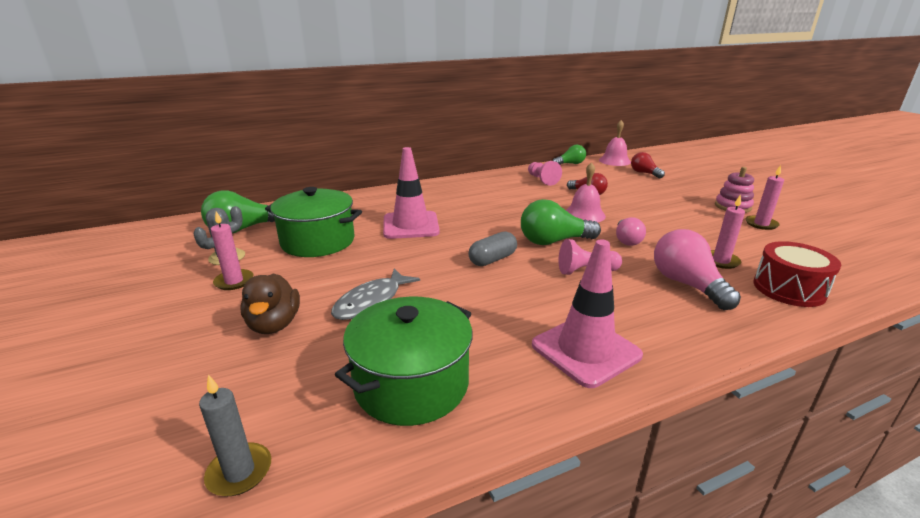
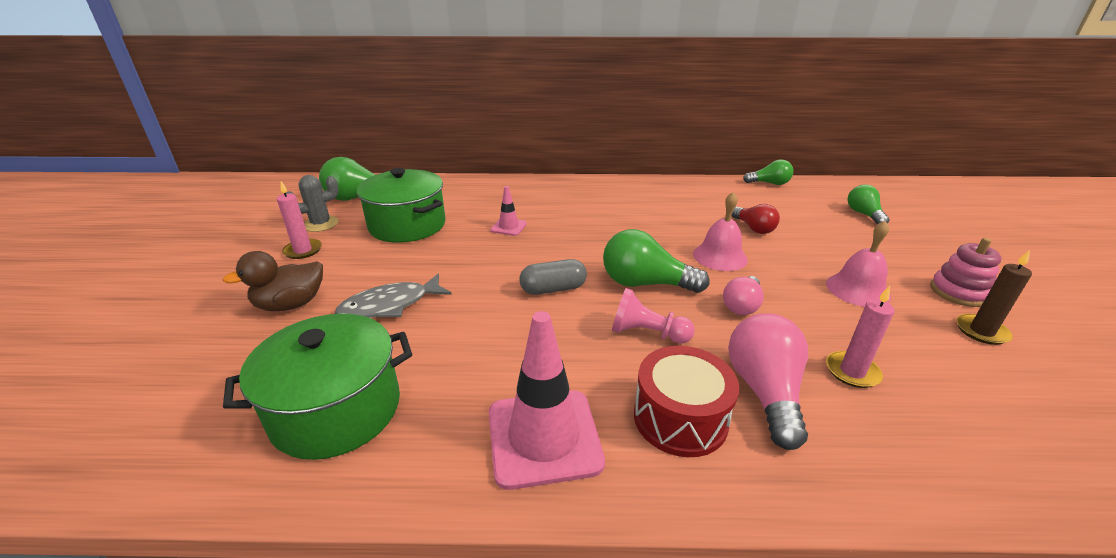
camera: 25 degrees right, 5 degrees up
grey candle [199,375,271,496] -> none
brown duck [240,273,300,334] -> brown duck turned 45 degrees clockwise [223,251,323,311]
pink traffic cone [383,147,440,239] -> pink traffic cone [490,186,527,236], size x0.49
pink pawn [528,161,562,186] -> none
pink bell [599,120,631,166] -> pink bell moved to [826,221,891,307]
red light bulb [631,152,665,178] -> green light bulb [847,184,889,224]
pink candle [745,165,784,230] -> brown candle [956,250,1032,345]
red drum [753,241,841,307] -> red drum moved to [634,346,739,457]

